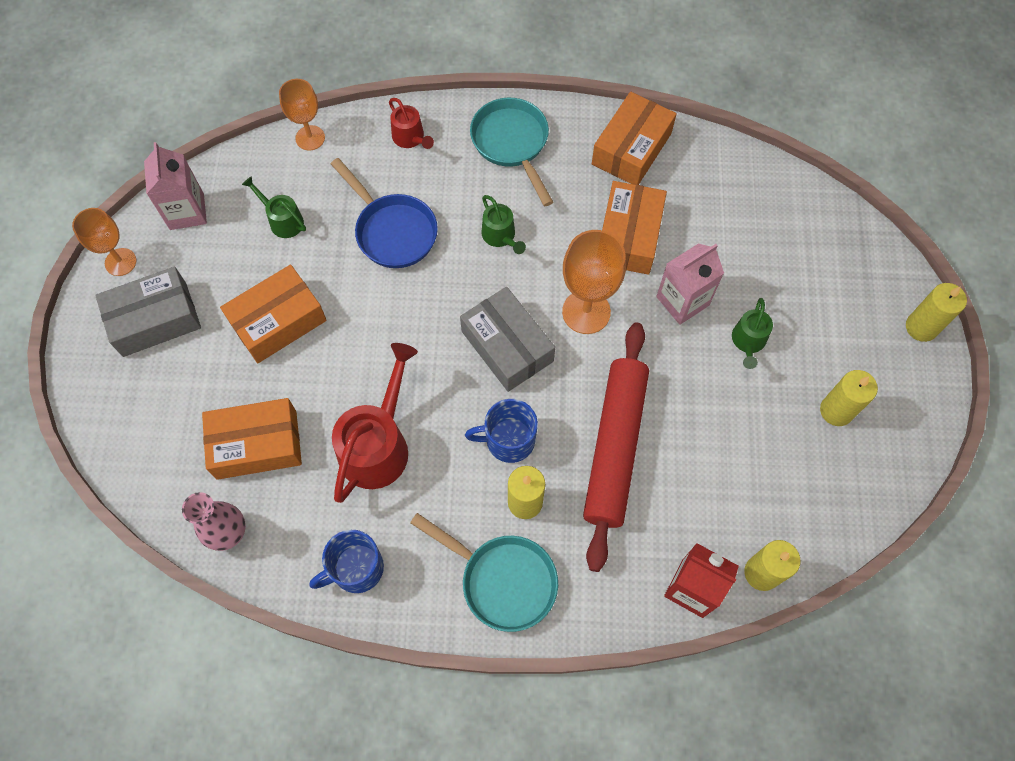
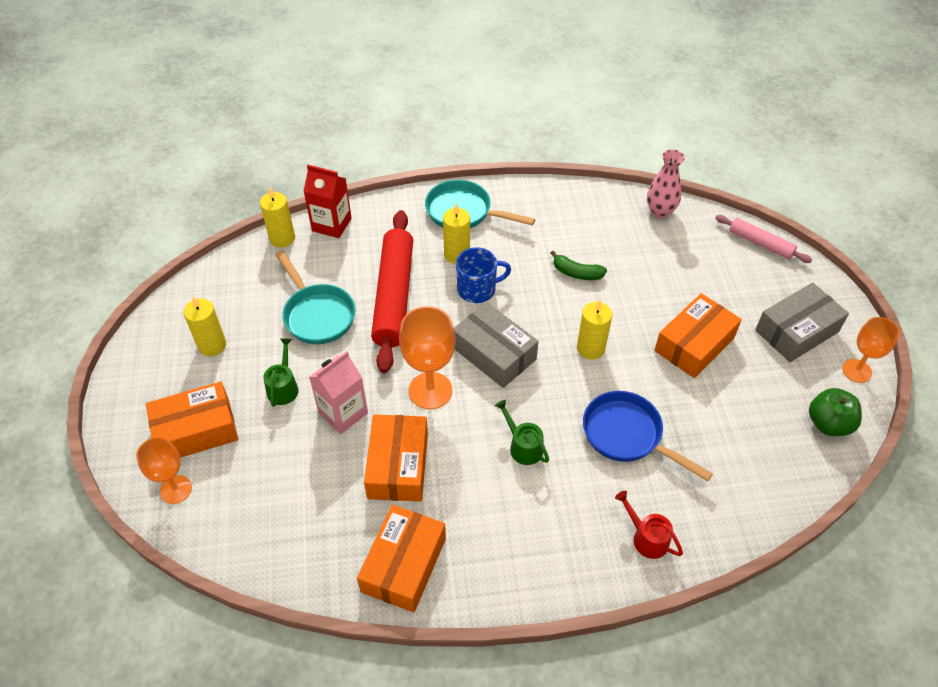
camera: 170 degrees right, 15 degrees down
pink carton [144,142,207,230] -> green apple [809,388,862,436]
orange box [202,398,302,480] -> orange box moved to [146,381,238,458]
green watering can [242,176,306,238] -> none
orange goblet [279,79,325,150] -> orange goblet moved to [136,437,192,504]
blue mug [309,530,384,593] -> none
red watering can [332,343,418,503] -> green banana [551,250,607,280]
turquoise pan [470,98,553,206] -> turquoise pan moved to [275,251,355,344]
yellow candle [906,283,967,342] -> yellow candle moved to [577,300,612,360]
none -> pink rolling pin [715,215,812,263]

